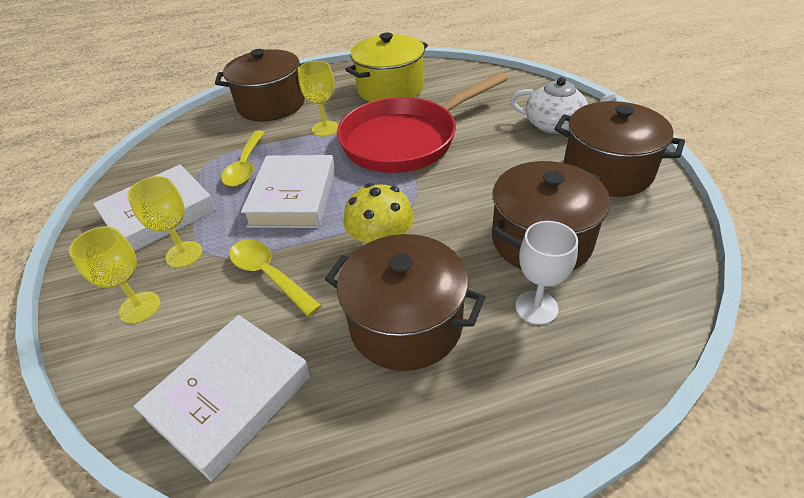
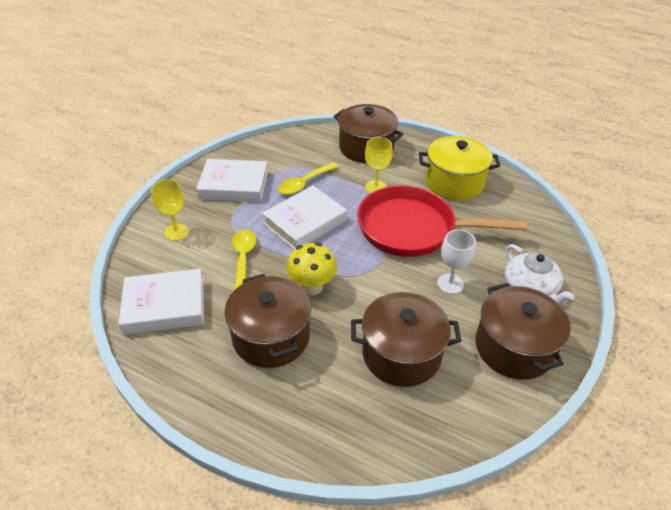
camera: 40 degrees right, 0 degrees up
yellow goblet [127,176,202,268] -> none
white goblet [515,221,578,325] -> white goblet moved to [437,230,476,294]

